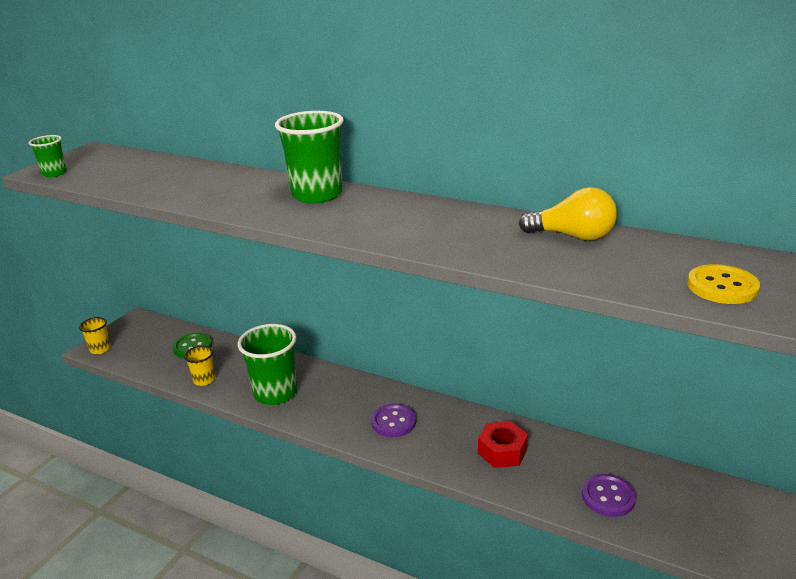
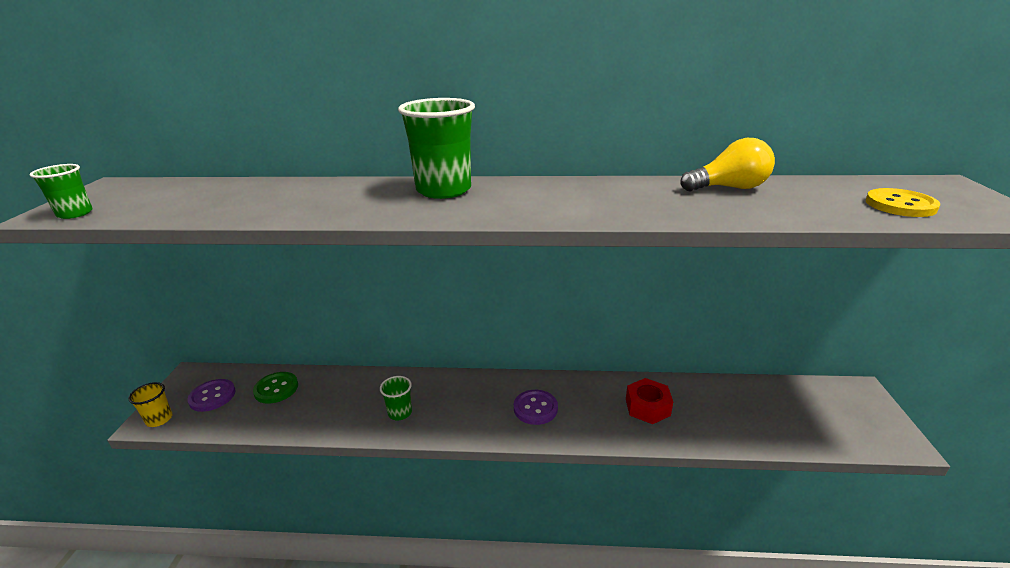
camera: 25 degrees left, 0 degrees up
yellow cup [184,346,215,386] -> none
green cup [238,324,297,405] -> green cup [380,376,412,420], size x0.52
purple button [582,474,636,517] -> purple button moved to [187,379,236,412]

